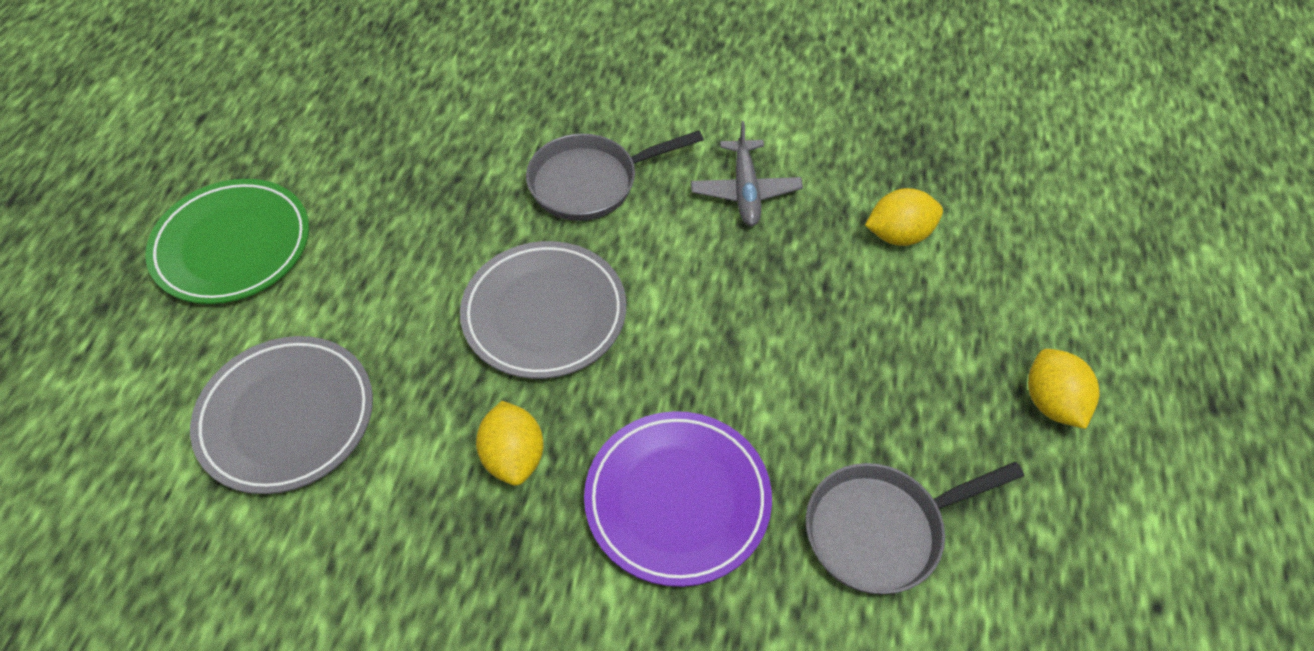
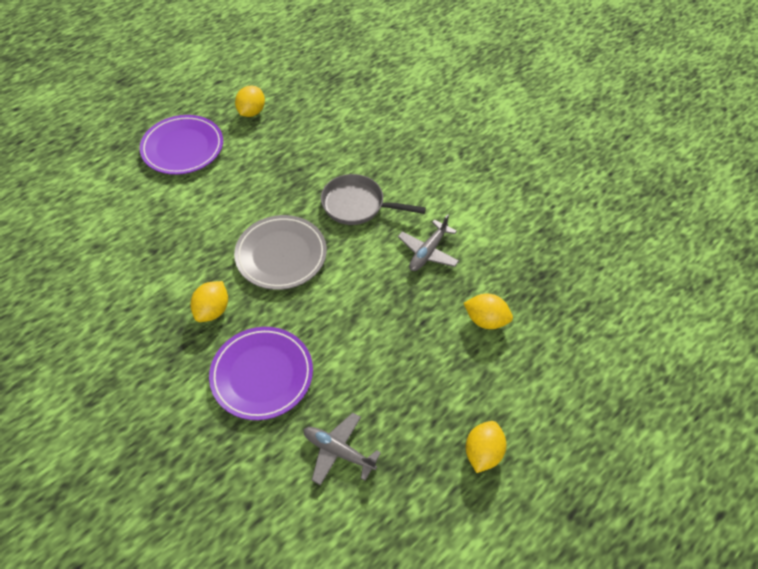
camera: 35 degrees right, 0 degrees up
green plate [145,179,309,304] -> purple plate [139,115,223,175]
grey plate [190,336,373,494] -> none
grey pan [806,462,1024,594] -> grey plane [303,413,381,485]
none -> yellow lemon [235,85,265,117]

